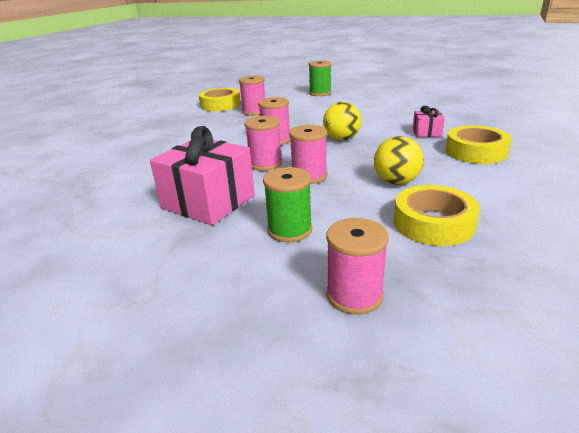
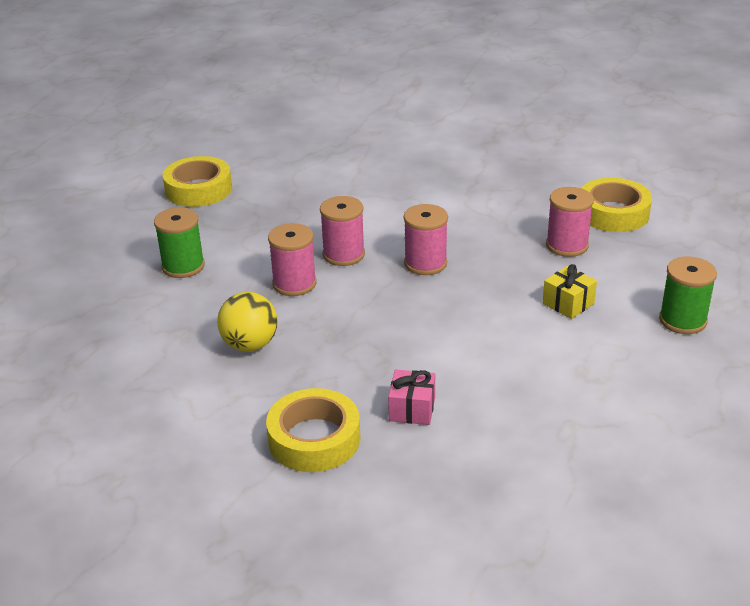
camera: 95 degrees right, 5 degrees up
pink gift [150,126,255,225] -> none
yellow ball [323,102,362,141] -> none
pink spool [326,218,389,315] -> none
yellow tape [394,185,480,246] -> yellow tape moved to [163,156,232,207]
none -> yellow gift [543,264,597,319]

